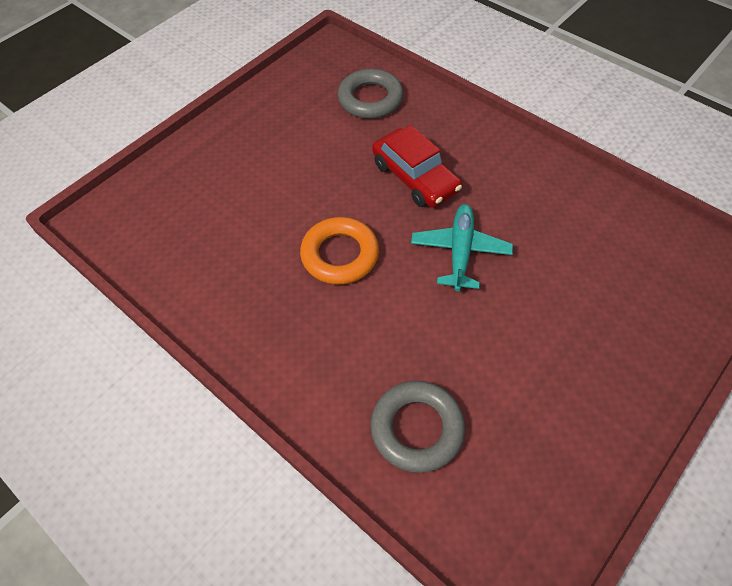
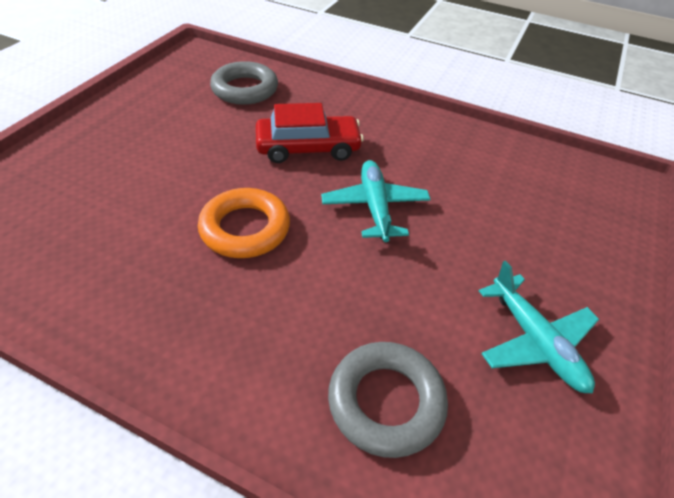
camera: 20 degrees left, 10 degrees down
red car [372,125,462,207] -> red car turned 45 degrees counterclockwise [255,103,364,163]
none -> turquoise plane [479,260,599,393]

